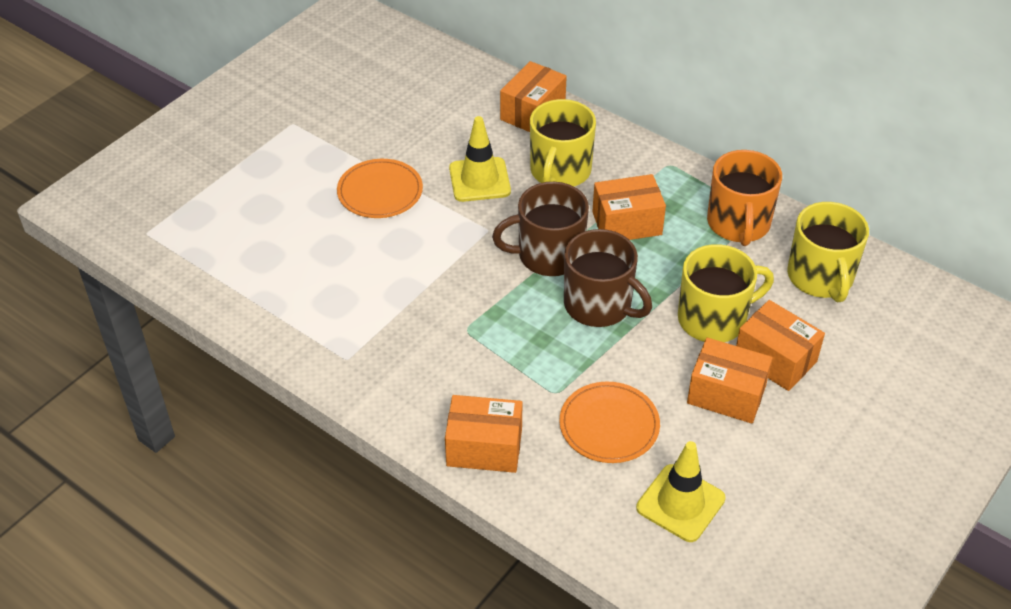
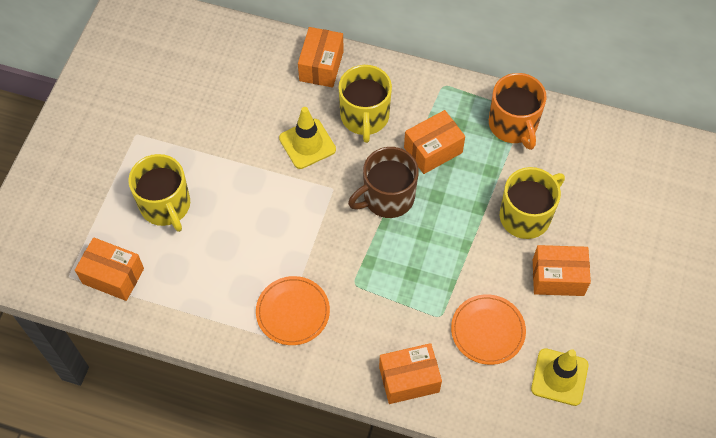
camera: 20 degrees left, 15 degrees up
orange plate [337,159,423,218] -> orange plate moved to [256,276,330,345]
brown mug [564,229,652,327] -> none
orange box [736,300,825,391] -> orange box moved to [75,237,144,301]
yellow mug [787,202,869,302] -> yellow mug moved to [128,154,190,232]

